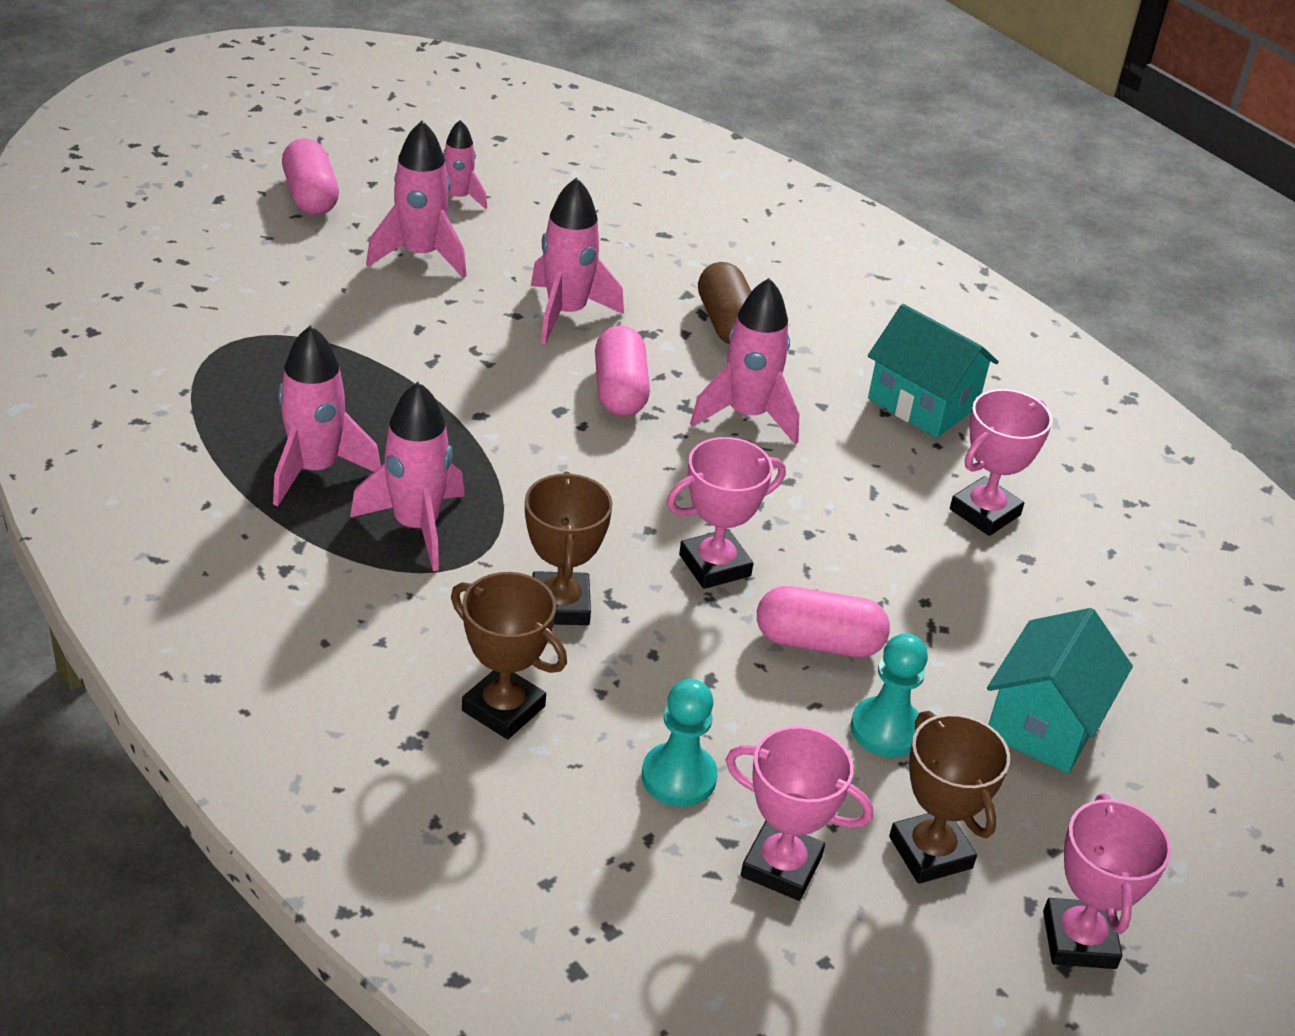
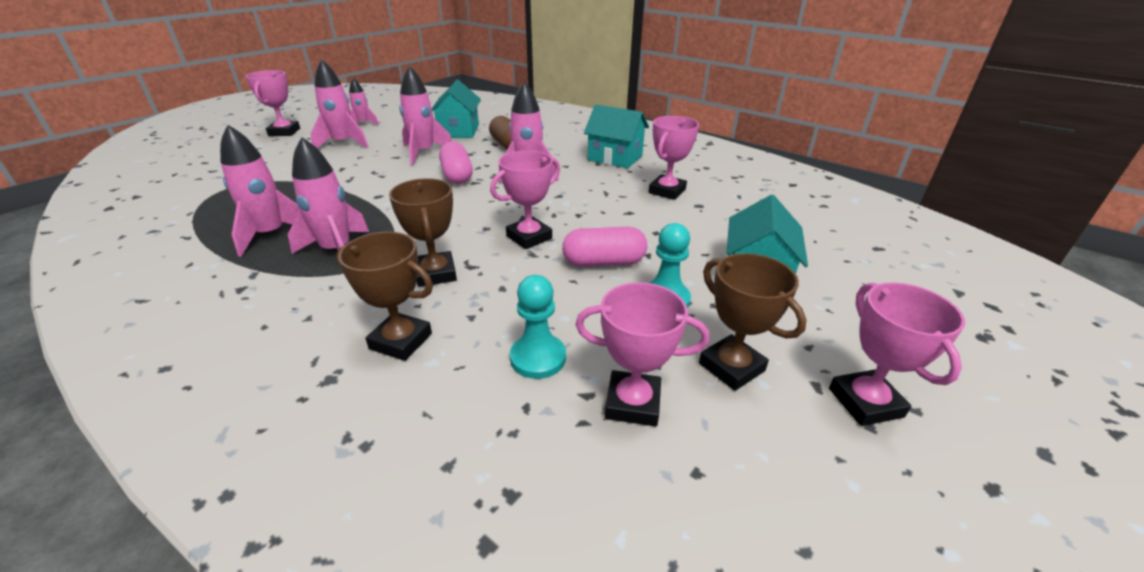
camera: 10 degrees left, 5 degrees down
pink capsule [282,138,339,215] -> pink trophy [245,70,300,136]
none -> turquoise house [432,80,481,138]

